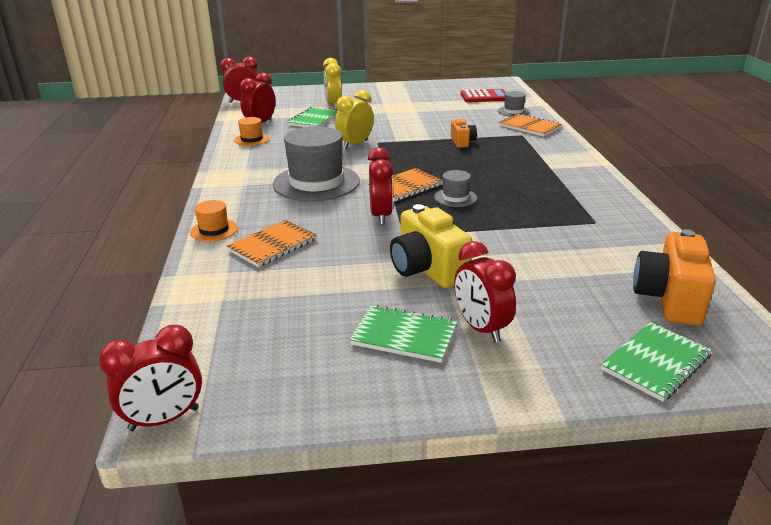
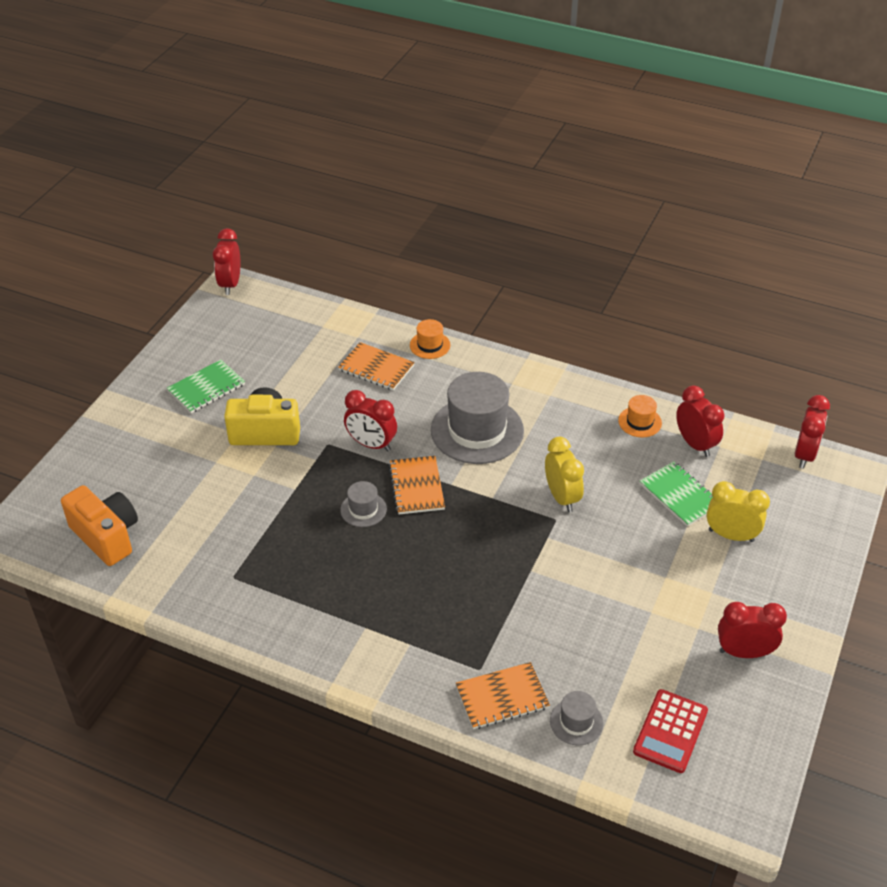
camera: 120 degrees right, 15 degrees up
orange notebook [227,220,317,267] -> orange notebook turned 45 degrees counterclockwise [338,342,415,390]
orange camera [451,119,477,148] -> none
red clock [454,241,516,343] -> red clock moved to [718,602,787,658]
green notebook [601,322,712,402] -> none

